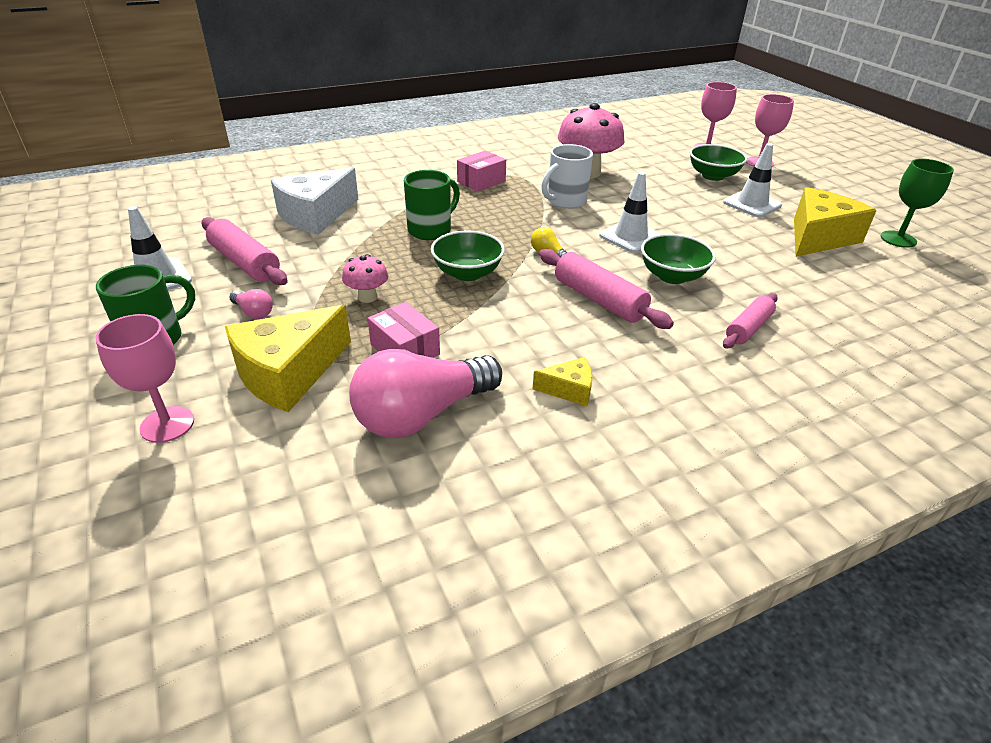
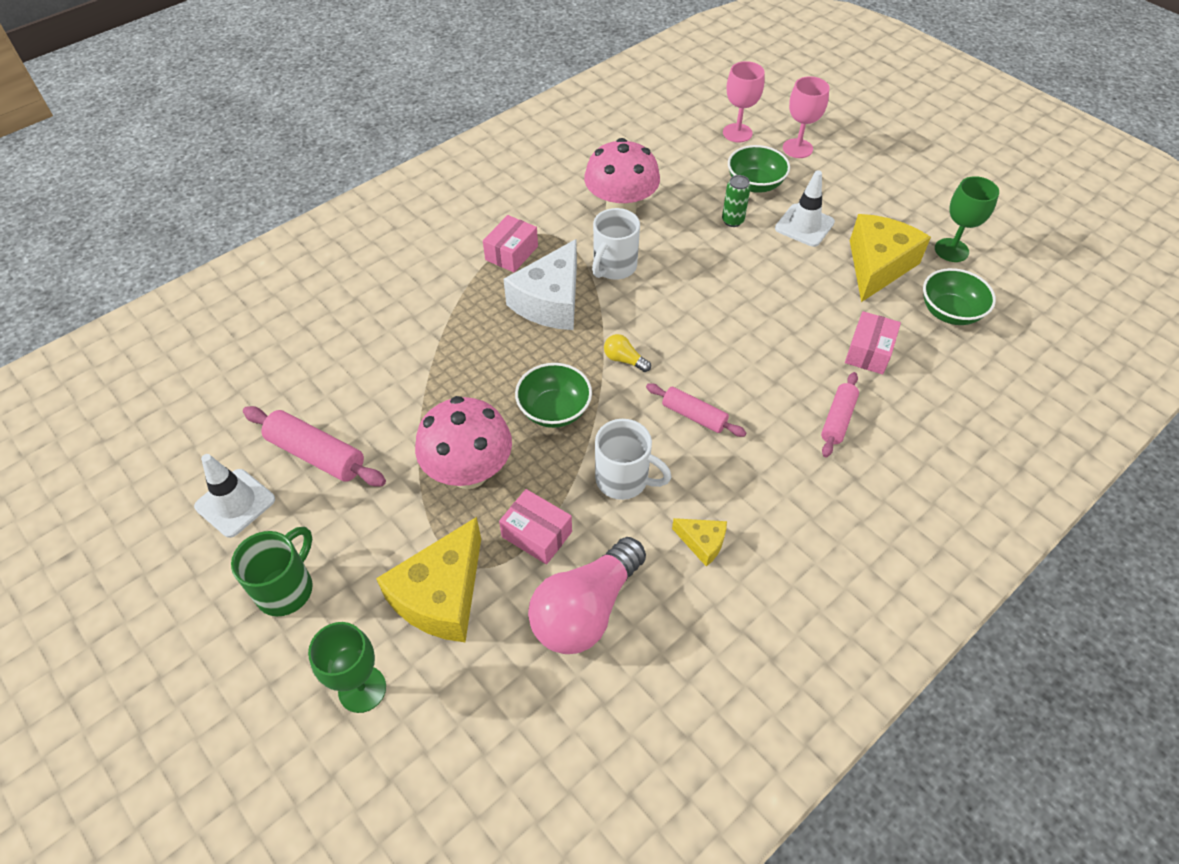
camera: 15 degrees left, 15 degrees up
pink goblet [96,314,194,443] -> green goblet [308,622,386,713]
pink light bulb [229,289,273,319] -> none
white cheese [271,167,358,235] -> white cheese moved to [504,239,577,330]
pink mushroom [342,254,388,303] -> pink mushroom [415,396,512,489], size x2.00
green mug [404,170,460,240] -> none
yellow cheese [533,357,593,406] -> yellow cheese turned 45 degrees clockwise [672,518,727,566]
pink rolling pin [539,249,674,329] -> pink rolling pin [646,383,746,437], size x0.65
white traffic cone [599,172,661,253] -> none
green bowl [641,234,716,284] -> green bowl moved to [923,268,996,325]
none -> white mug [595,419,672,500]
none -> green can [722,175,751,227]
none -> pink box [845,311,901,375]

